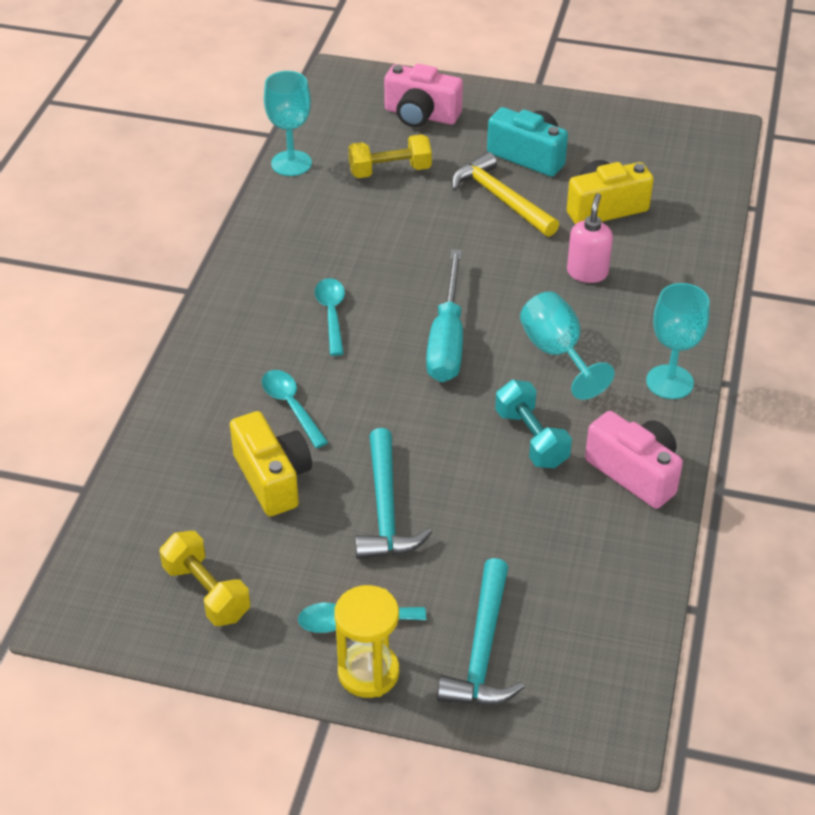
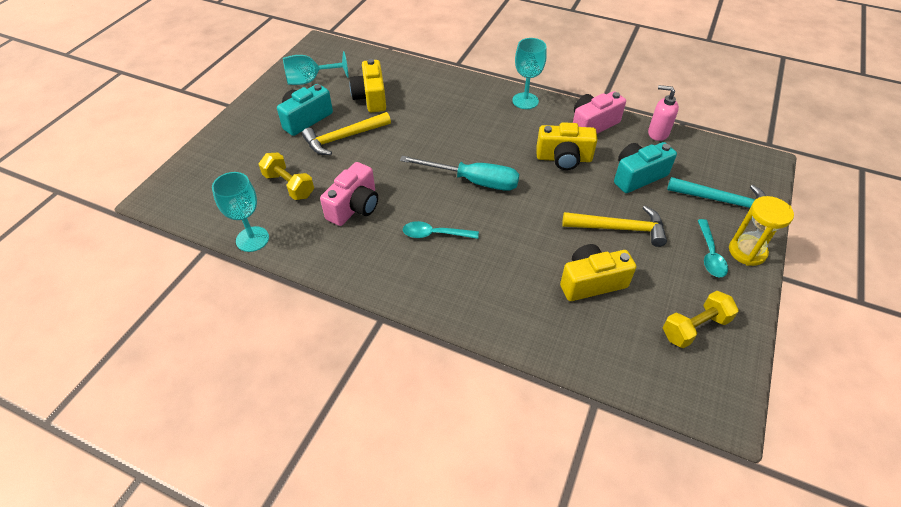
camera: 80 degrees left, 5 degrees up
turquoise spoon [262,370,328,448] -> none
yellow dumbbell [348,134,432,178] -> yellow dumbbell turned 45 degrees counterclockwise [259,153,314,200]
turquoise hammer [355,428,432,559] -> yellow hammer [562,206,667,247]
pink camera [384,64,463,128] -> pink camera moved to [320,162,378,226]
turquoise dumbbell [495,380,572,468] -> yellow camera [536,122,597,170]
turquoise goblet [520,291,615,400] -> turquoise goblet moved to [283,51,349,85]
pink soap dispenser [567,193,613,283] -> pink soap dispenser moved to [648,85,679,141]
none -> turquoise camera [614,142,677,193]

